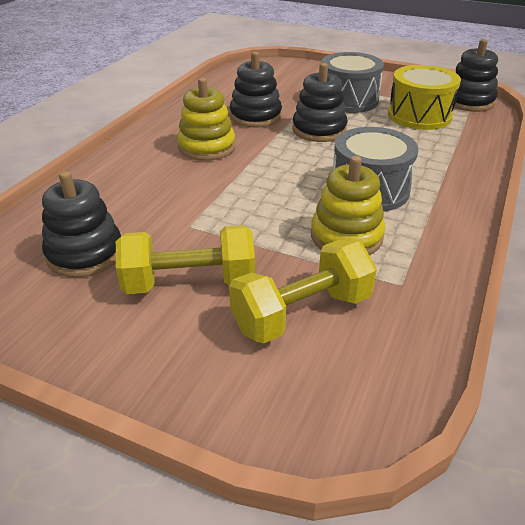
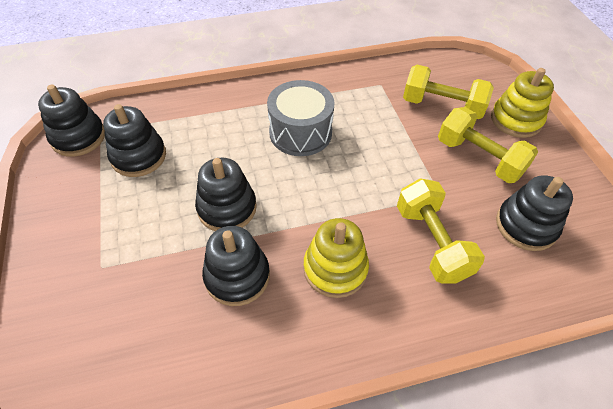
camera: 130 degrees left, 15 degrees up
yellow stacking toy [311,156,385,255] -> yellow stacking toy moved to [491,68,554,138]
grey drum [321,52,384,113] -> none
yellow drum [388,65,461,130] -> black stacking toy [103,104,166,177]
none -> yellow dumbbell [397,178,485,284]

